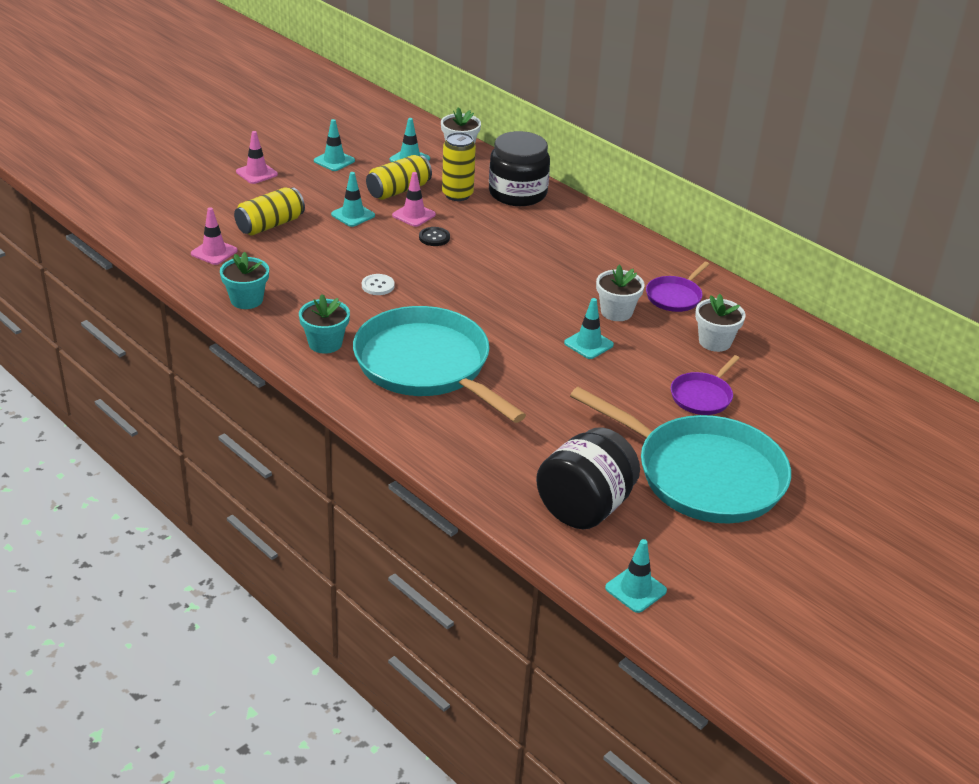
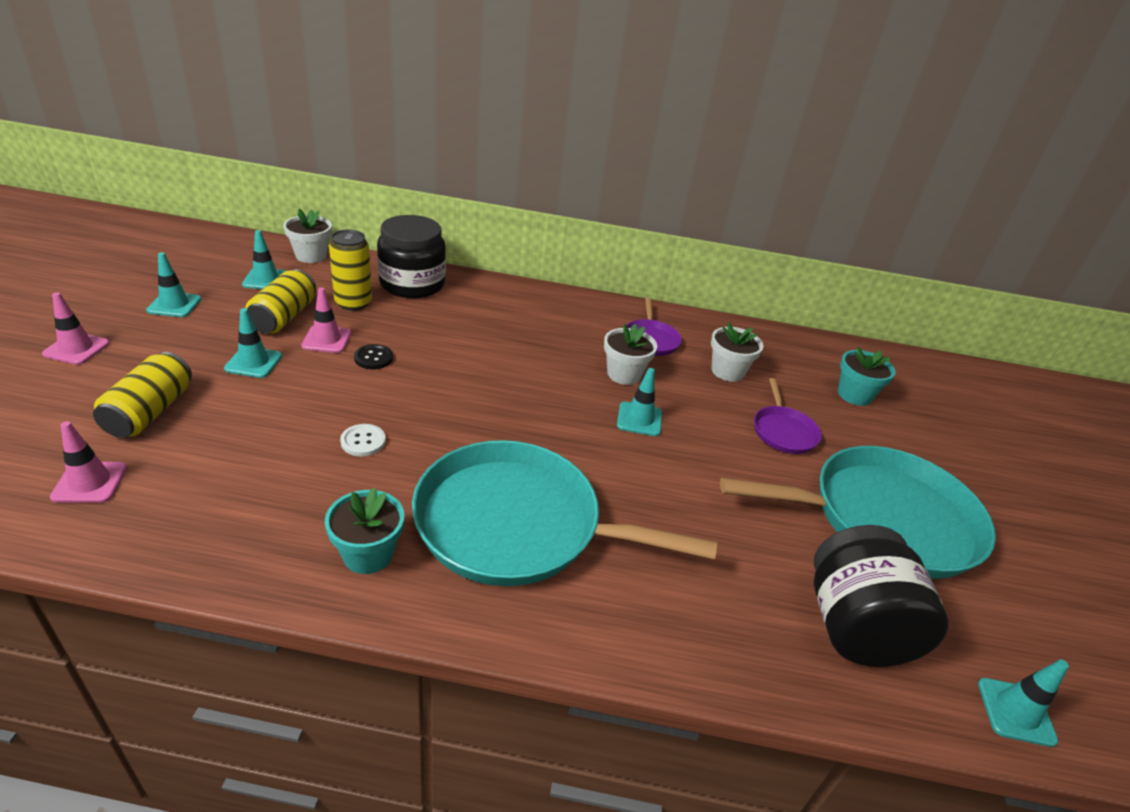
camera: 40 degrees left, 0 degrees up
turquoise flower pot [220,252,269,309] -> turquoise flower pot moved to [838,347,896,406]

